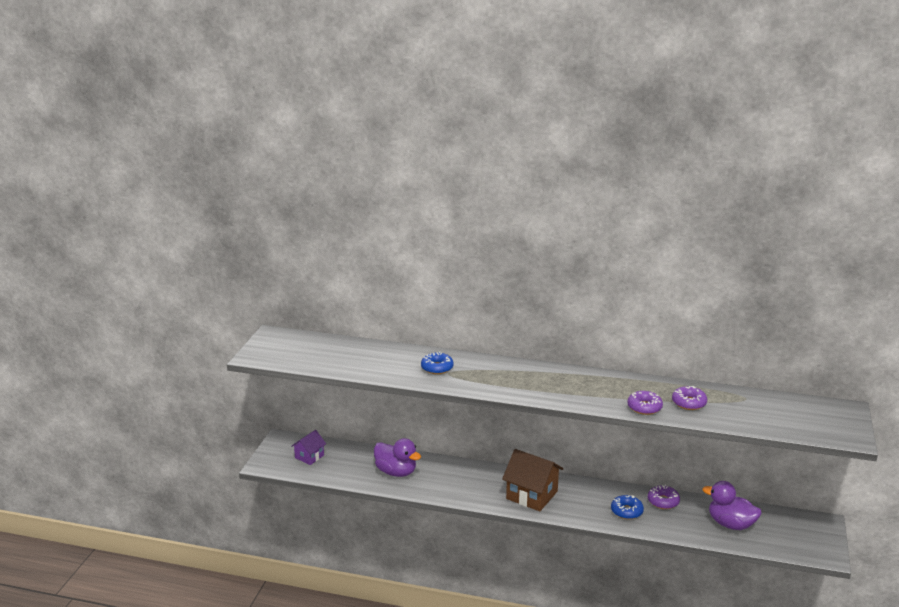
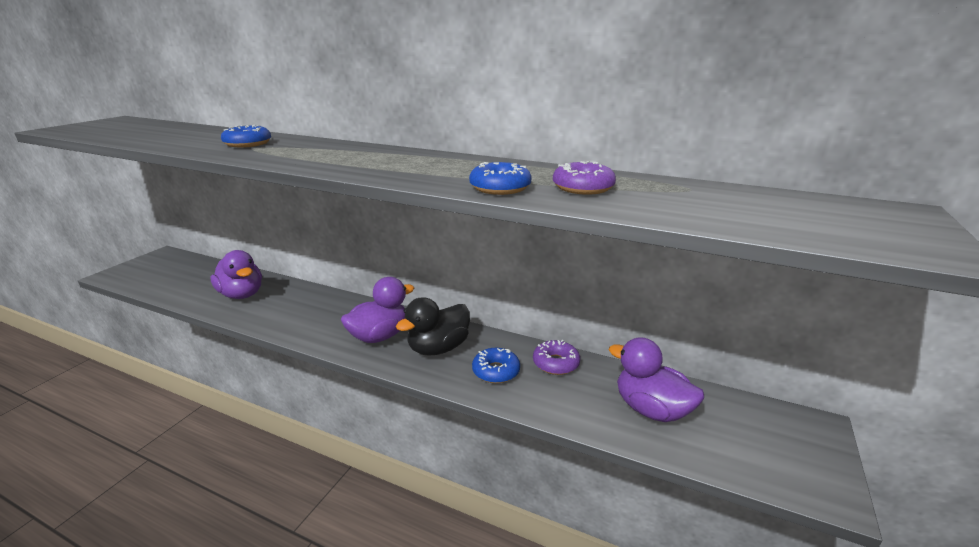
camera: 10 degrees right, 0 degrees up
purple house [291,430,326,465] -> none
brown house [502,449,563,511] -> purple duck [341,277,414,343]
purple donut [628,391,663,415] -> blue donut [469,162,532,195]
none -> black duck [396,297,470,356]

